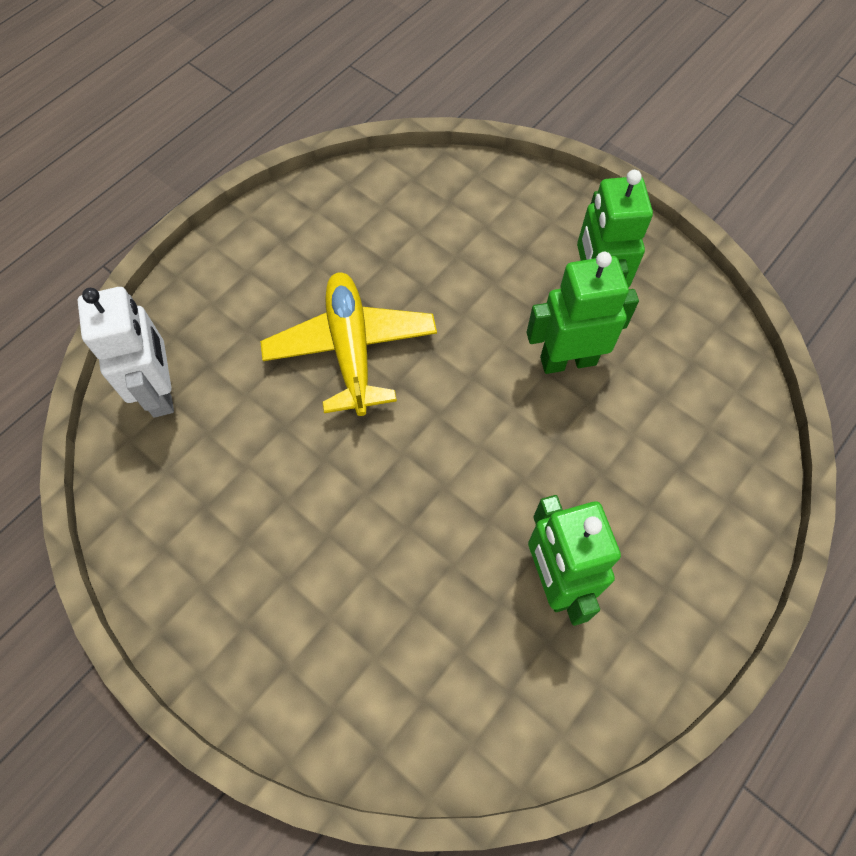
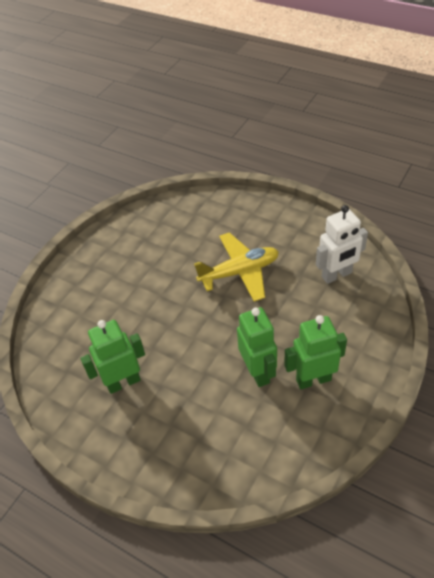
camera: 85 degrees right, 15 degrees down
white robot [78,287,174,417] -> white robot moved to [316,205,368,284]

